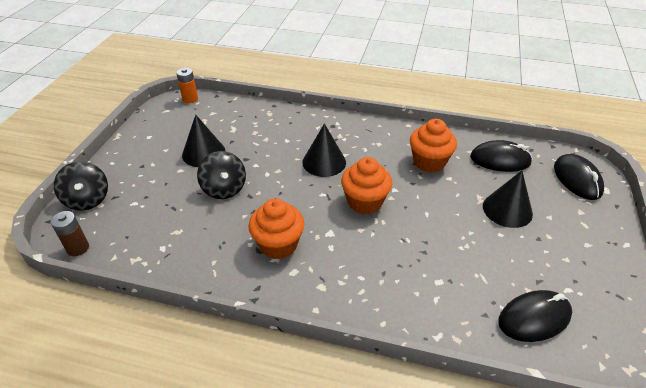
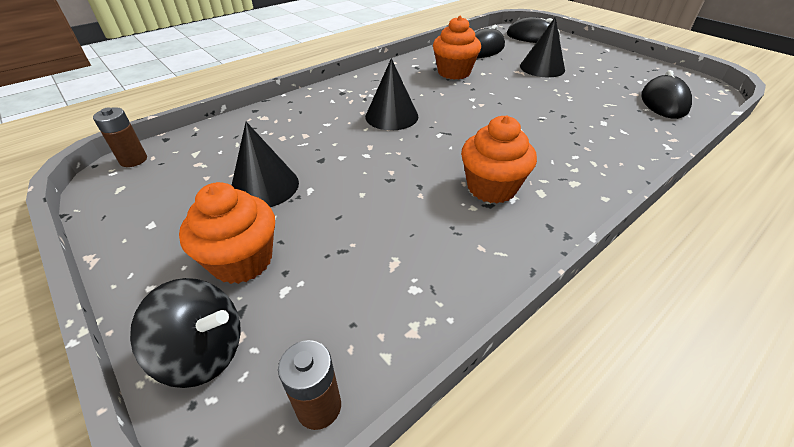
camera: 55 degrees left, 0 degrees up
orange battery [176,68,198,103] -> brown battery [93,107,147,167]
black spinning top [197,151,246,199] -> none
orange cupcake [341,157,392,214] -> orange cupcake moved to [179,182,275,284]

